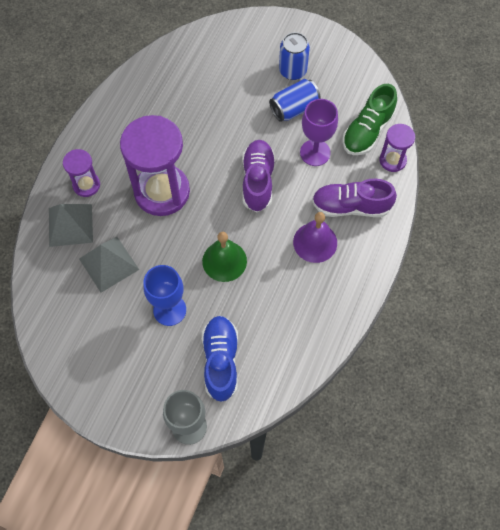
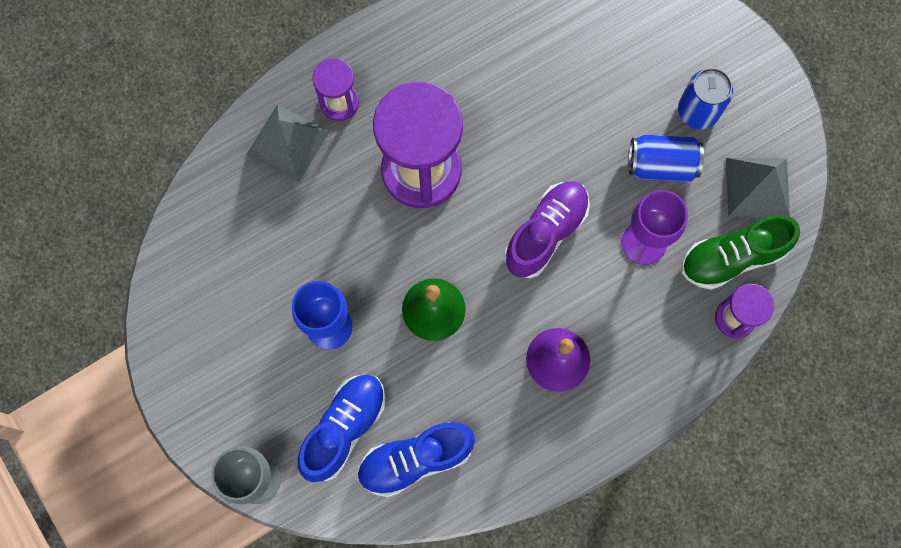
camera: 35 degrees right, 10 degrees up
grey pyramid [79,237,139,293] -> grey pyramid moved to [726,158,790,217]
purple shoe [312,179,397,217] -> none
none -> blue shoe [357,422,475,497]

